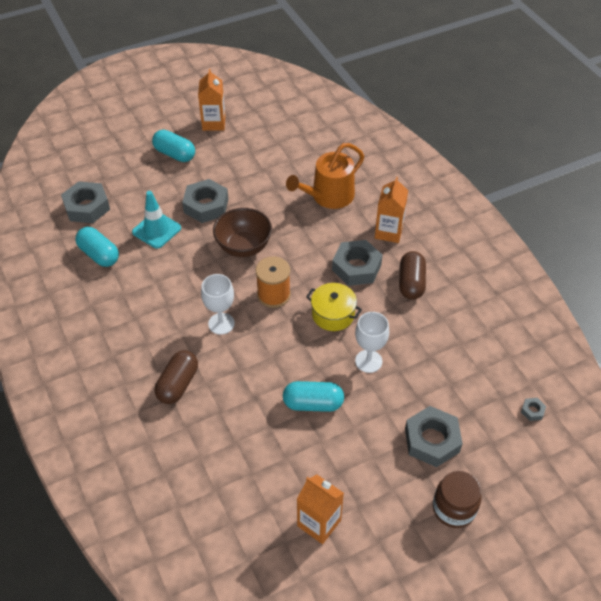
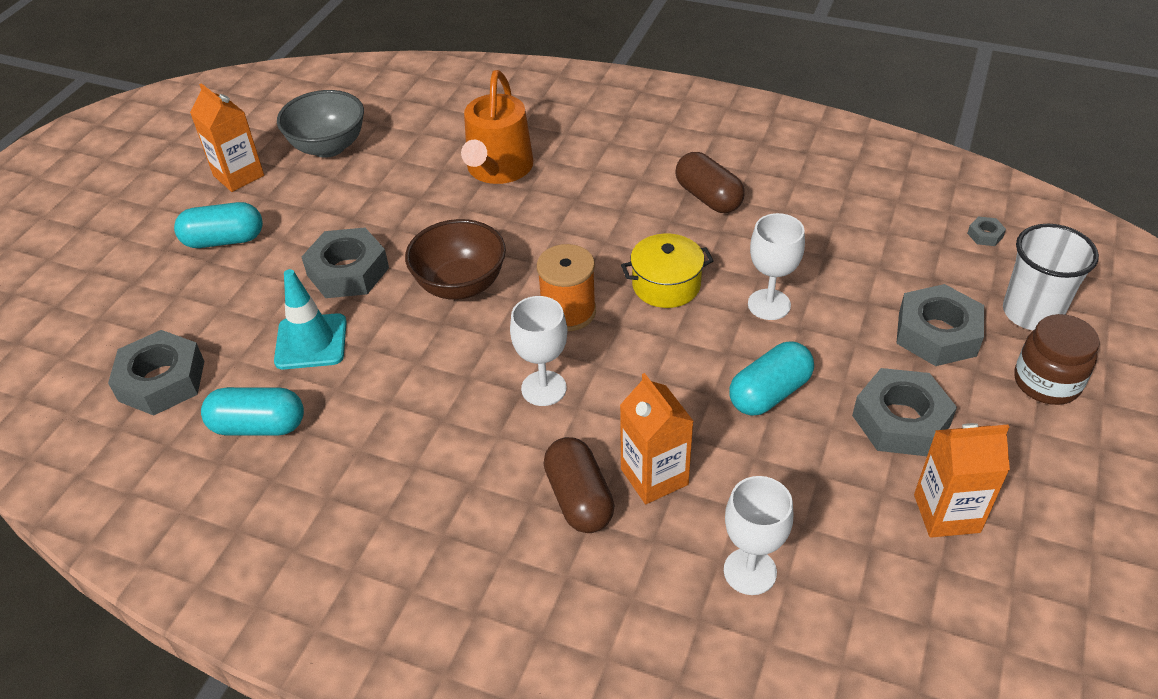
camera: 40 degrees left, 5 degrees down
grey nut [332,240,383,286] -> grey nut moved to [852,368,957,456]
orange carton [375,177,408,243] -> orange carton moved to [620,373,694,504]
none -> grey bowl [277,90,364,158]
none -> white goblet [724,476,793,595]
none -> white cup [1003,224,1099,330]

